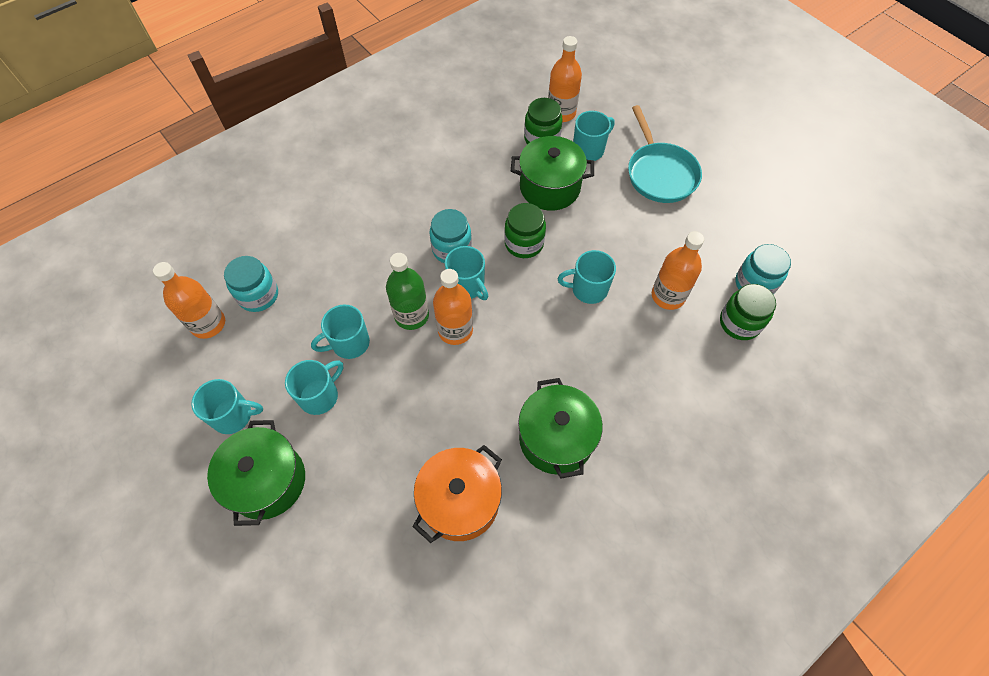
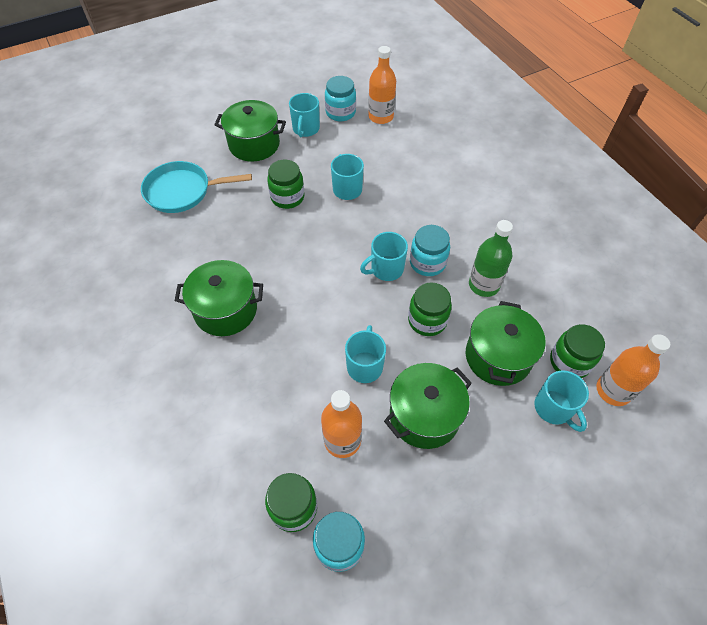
camera: 100 degrees right, 5 degrees down
turquoise jar [224,256,278,312] -> turquoise jar moved to [325,76,356,121]
turquoise mug [285,360,343,415] -> none
green bottle [386,253,429,330] -> green bottle moved to [469,220,513,297]
orange pot [412,445,502,543] -> none
orange bottle [433,269,473,345] -> none
turquoise pan [628,105,702,203] -> turquoise pan moved to [141,161,252,213]
none -> green jar [267,160,304,209]
none -> green pot [384,363,472,449]

